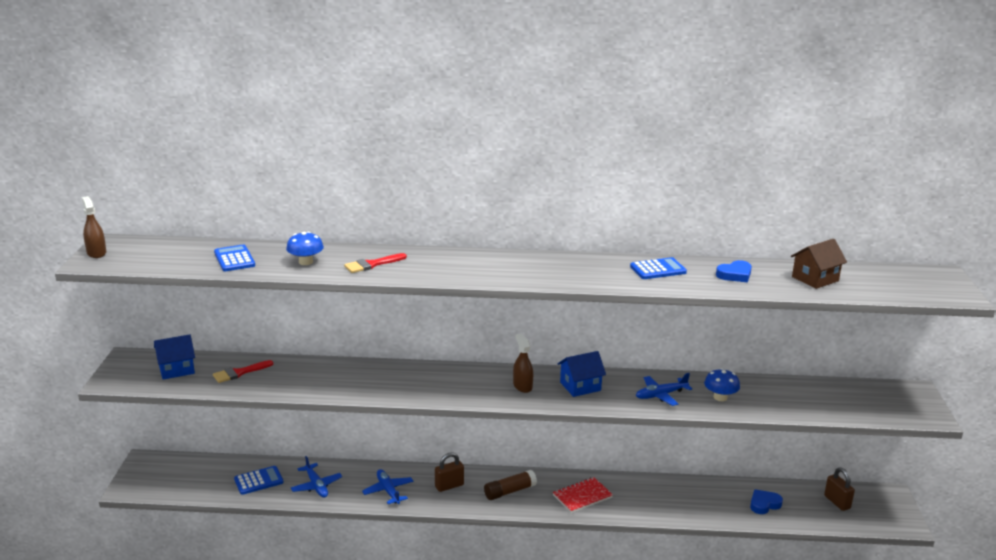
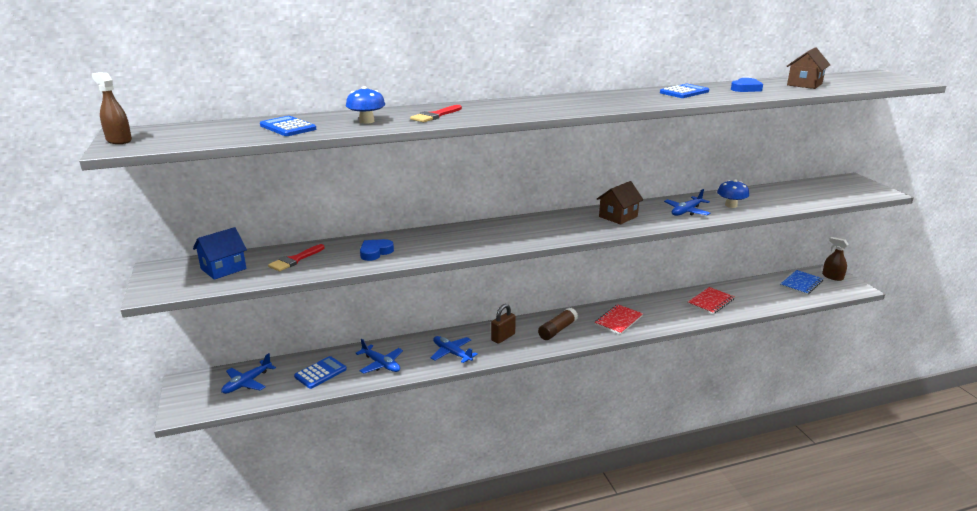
camera: 20 degrees left, 0 degrees up
brown spray bottle [513,333,533,393] -> brown spray bottle moved to [822,237,849,281]
blue house [558,351,606,397] -> brown house [597,181,643,224]
blue heart [750,489,783,514] -> blue heart moved to [360,239,394,261]
brown padlock [824,467,855,511] -> blue notebook [780,270,823,295]
none -> blue plane [221,353,276,394]
none -> red notebook [688,287,735,314]

